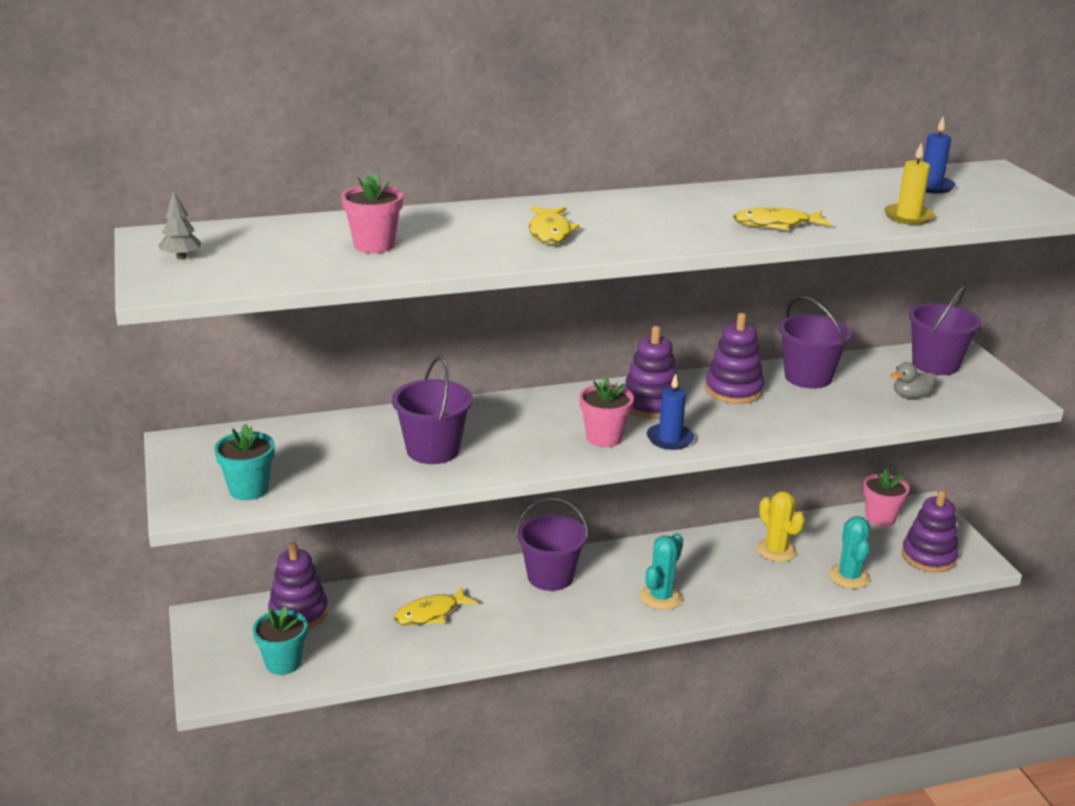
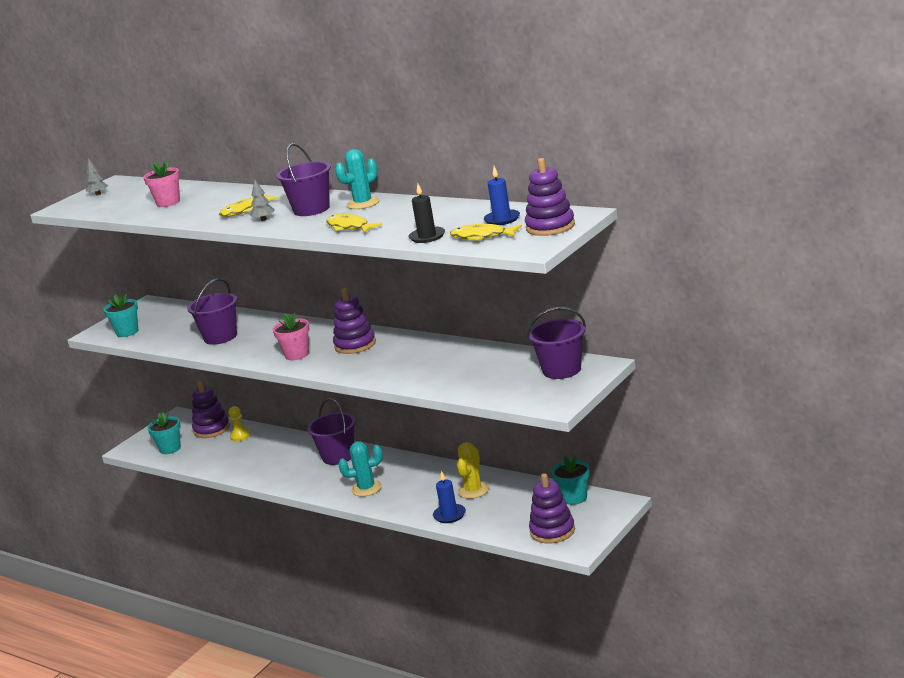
camera: 55 degrees right, 5 degrees down
yellow fish [394,586,477,626] -> yellow fish moved to [450,224,522,241]
blue candle [647,374,694,450] -> blue candle moved to [433,471,466,523]
purple stacking toy [705,313,764,404] -> purple stacking toy moved to [525,158,575,236]
purple bucket [779,297,852,389] -> purple bucket moved to [276,143,331,216]
turquoise cactus [829,516,871,589] -> turquoise cactus moved to [335,149,379,209]
pink flower pot [863,468,910,526] -> turquoise flower pot [552,456,590,505]
yellow candle [884,142,935,225] -> black candle [408,183,445,243]
grey duck [891,362,936,399] -> none
none -> yellow pawn [229,406,251,441]
none -> grey tree [249,180,275,221]

